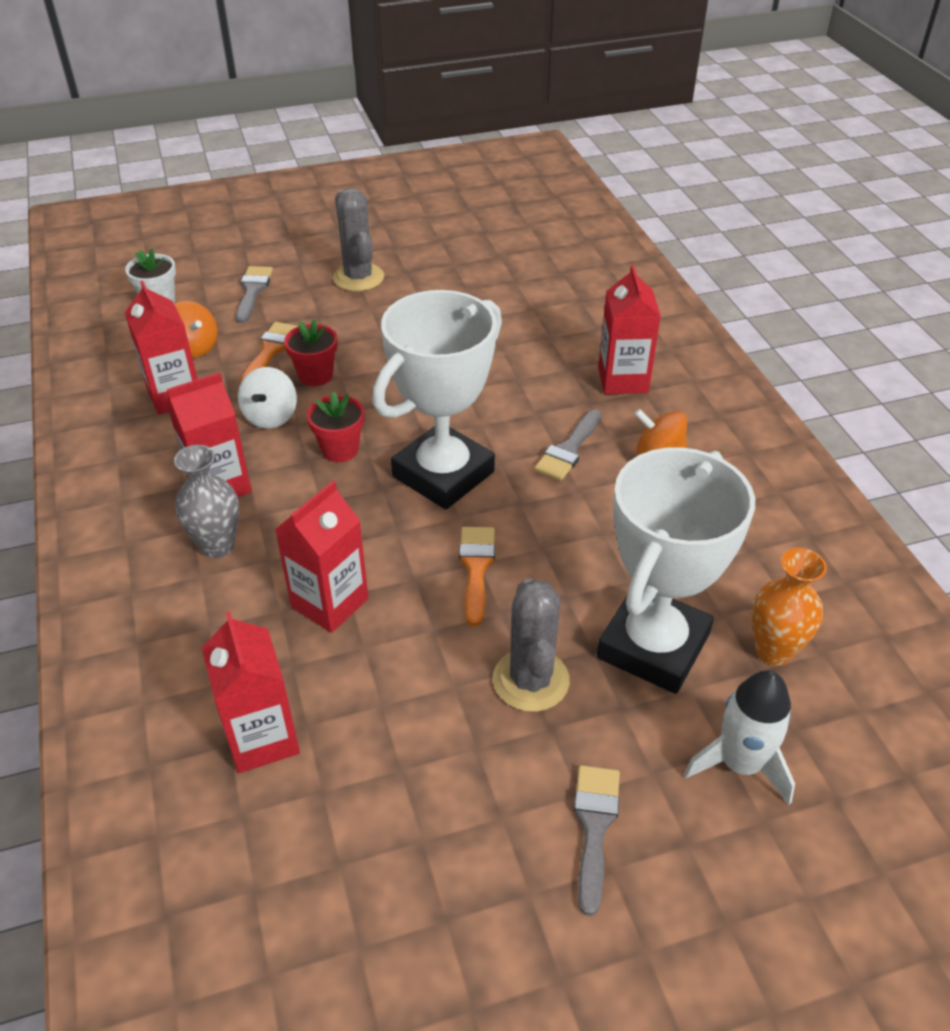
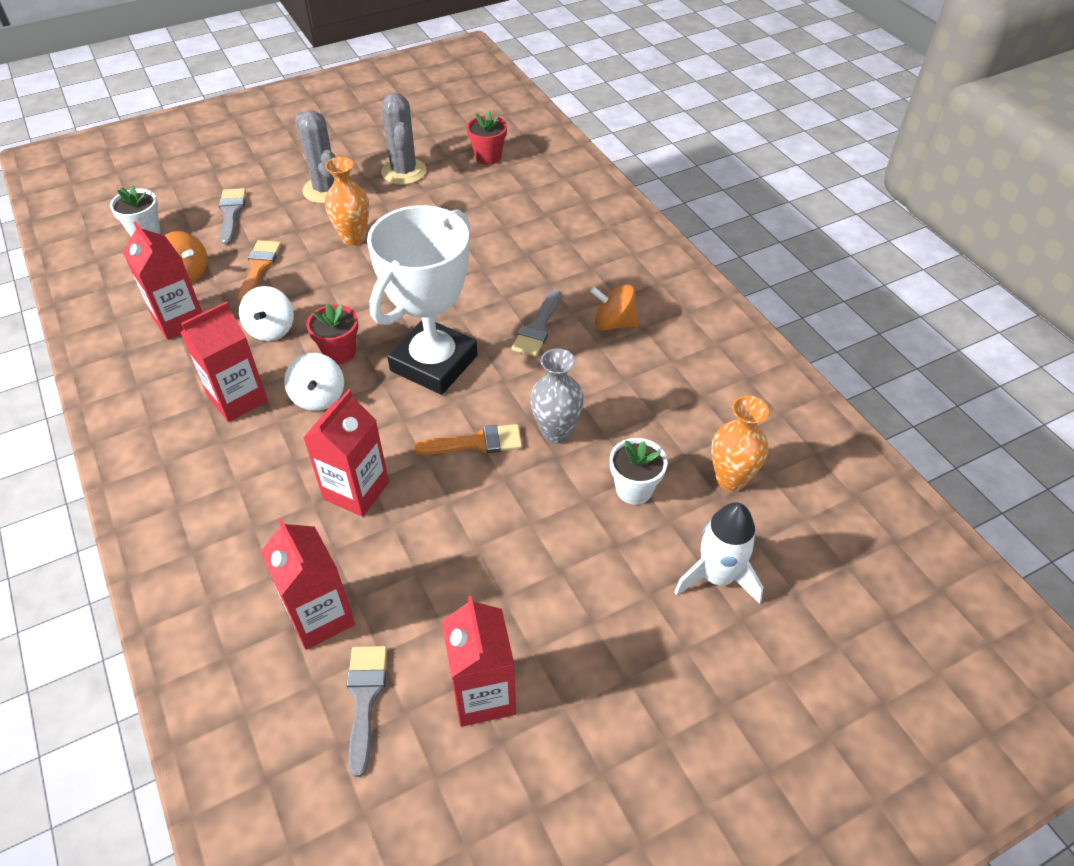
camera: 10 degrees left, 5 degrees up
grey vase [174,445,239,558] -> grey vase moved to [530,348,584,444]
red flower pot [284,320,338,386] -> red flower pot moved to [467,111,507,165]
orange brush [459,527,495,626] -> orange brush turned 90 degrees clockwise [414,424,522,455]
grey cactus [493,579,570,712] -> grey cactus moved to [381,93,427,185]
grey brush [574,765,620,916] -> grey brush moved to [346,646,387,777]
white trophy [597,447,755,694] -> white flower pot [610,438,667,505]
red carton [598,265,661,394] -> red carton moved to [442,596,516,727]
none -> white spinning top [284,353,344,411]
none -> orange vase [325,157,369,245]

